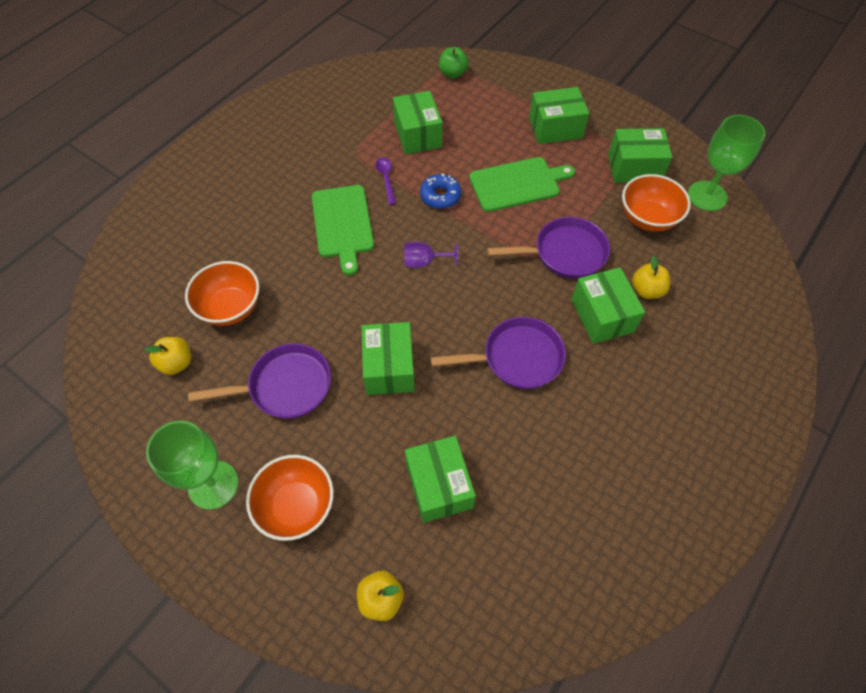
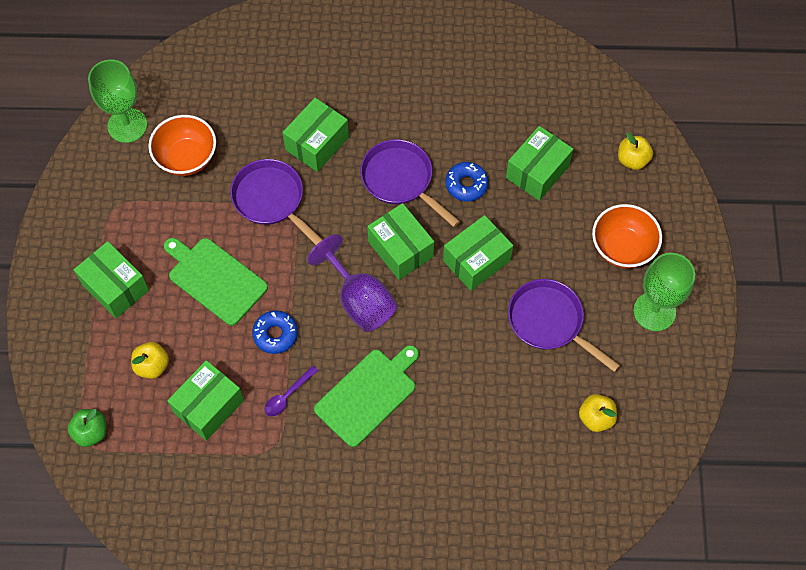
camera: 125 degrees left, 5 degrees up
orange bowl [185,261,260,326] -> none
purple goblet [404,242,458,268] -> purple goblet [307,234,397,332], size x1.75
green box [608,128,672,183] -> green box moved to [367,203,434,280]
yellow apple [632,255,670,299] -> yellow apple moved to [131,342,169,379]
none -> blue donut [446,162,489,202]

